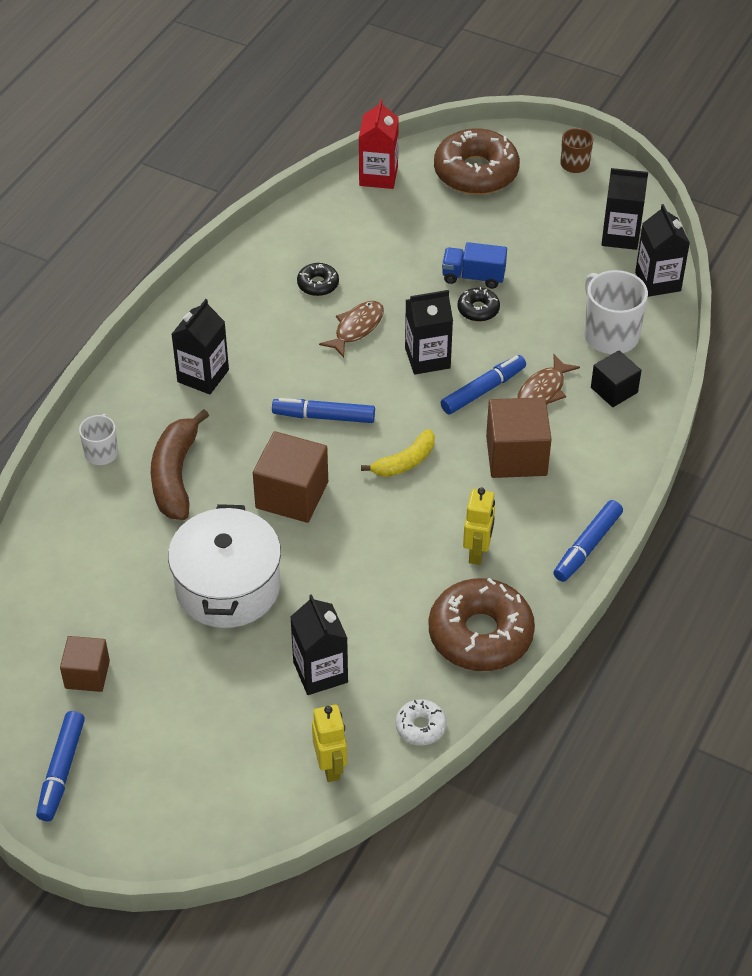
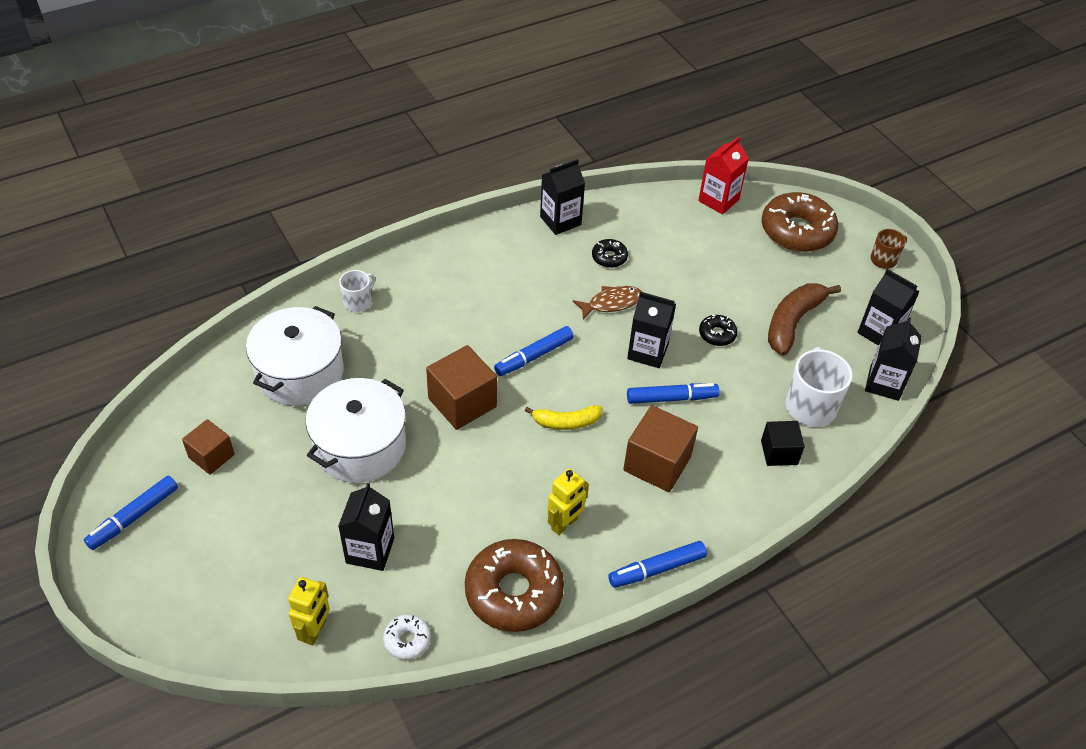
camera: 30 degrees right, 0 degrees up
brown banana [151,409,209,520] -> brown banana moved to [768,283,841,355]
black carton [171,299,229,395] -> black carton moved to [540,159,585,235]
blue marker [272,398,375,423] -> blue marker turned 75 degrees counterclockwise [494,326,574,376]
blue truck [442,242,507,289] -> none
brown fish [517,354,580,405] -> none
none -> white pot [246,306,344,406]

